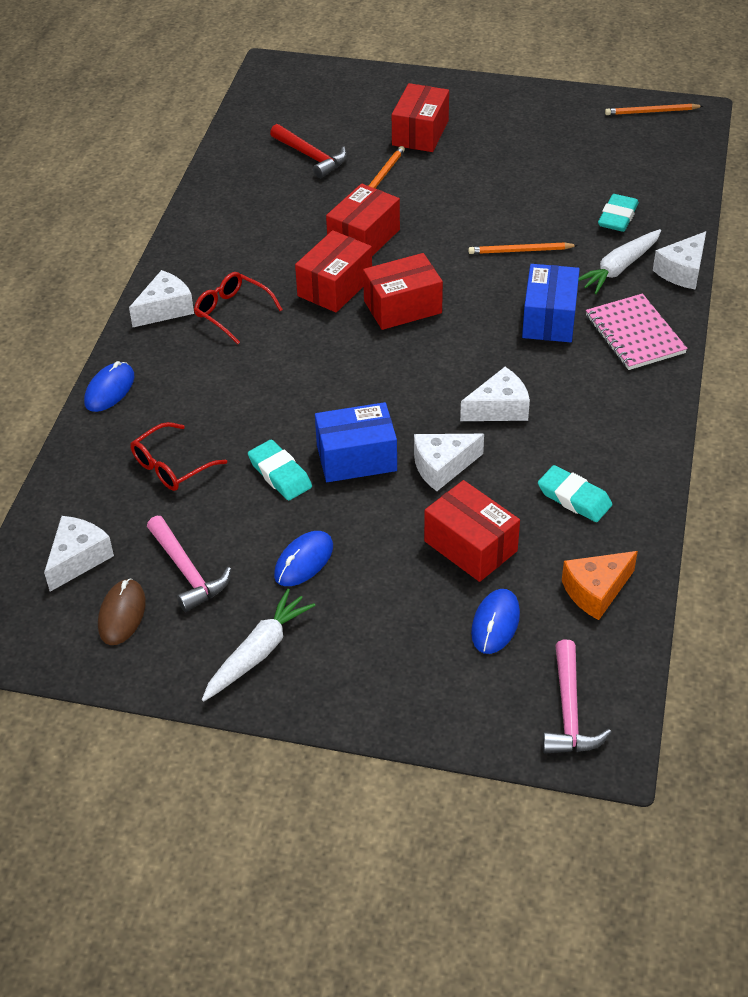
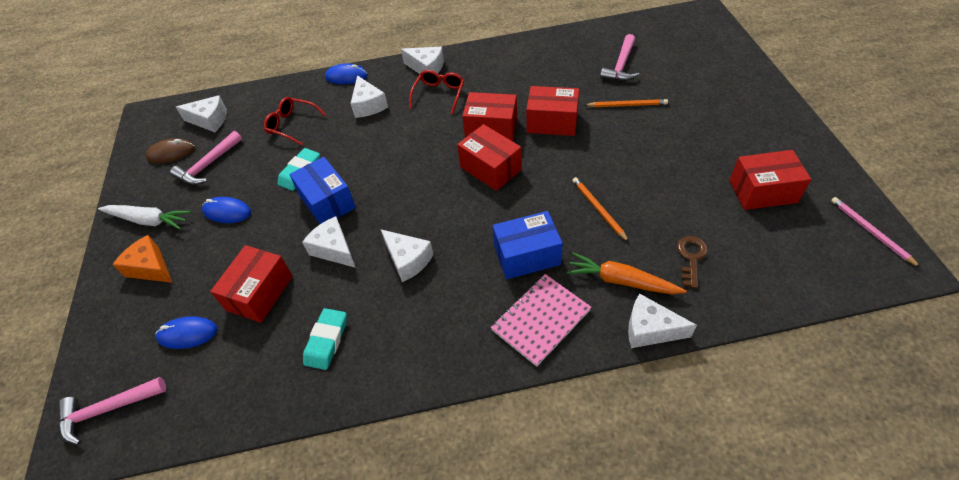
camera: 70 degrees right, 5 degrees up
red hammer [270,124,347,178] -> pink hammer [600,34,639,81]
red box [392,83,449,152] -> red box moved to [729,150,811,210]
orange cheese [562,551,638,620] -> orange cheese moved to [112,235,172,283]
white carrot [578,229,661,294] -> orange carrot [567,253,687,294]
turquoise eraser [598,194,639,232] -> brown key [677,236,708,288]
orange pencil [605,104,703,115] -> pink pencil [831,197,921,268]
none -> white cheese [351,75,388,118]

